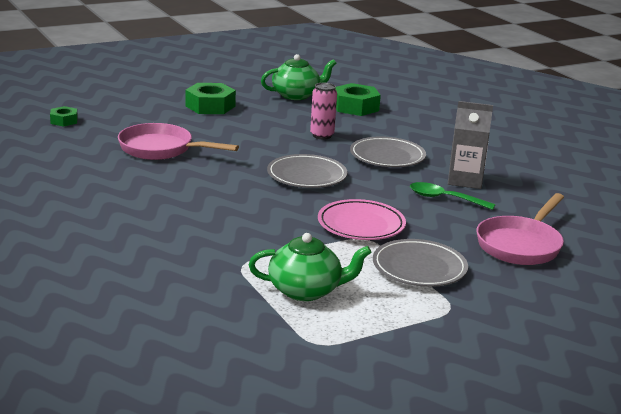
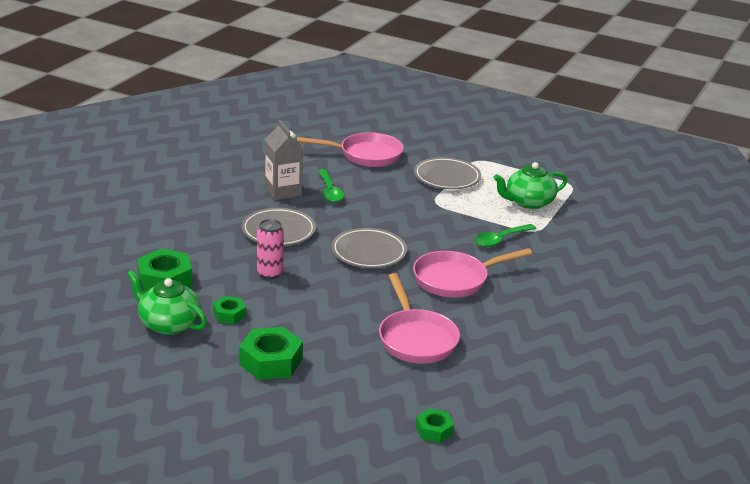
camera: 125 degrees left, 5 degrees up
green teapot [249,233,372,301] -> green teapot turned 75 degrees counterclockwise [493,162,567,209]
pink plate [318,199,406,240] -> none
none -> green nut [213,296,246,324]
none -> pink pan [413,248,532,298]
none -> green spoon [474,224,536,247]

